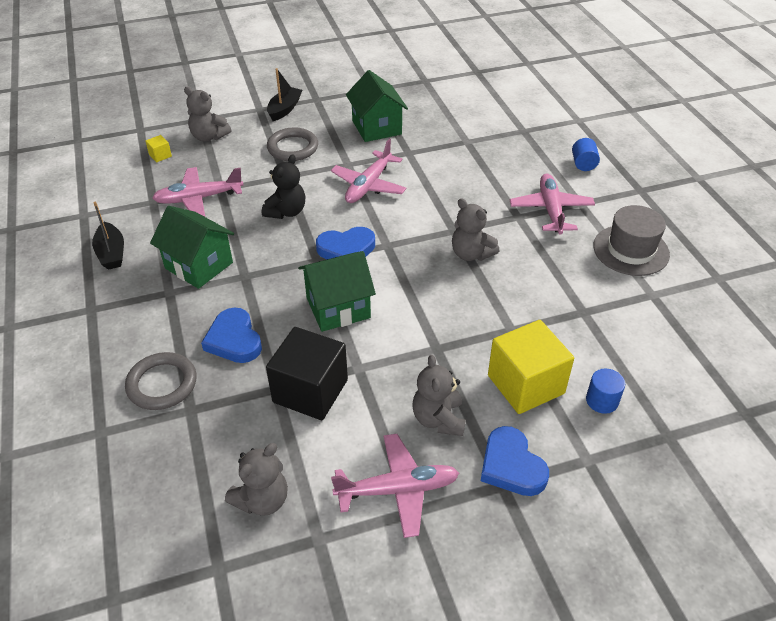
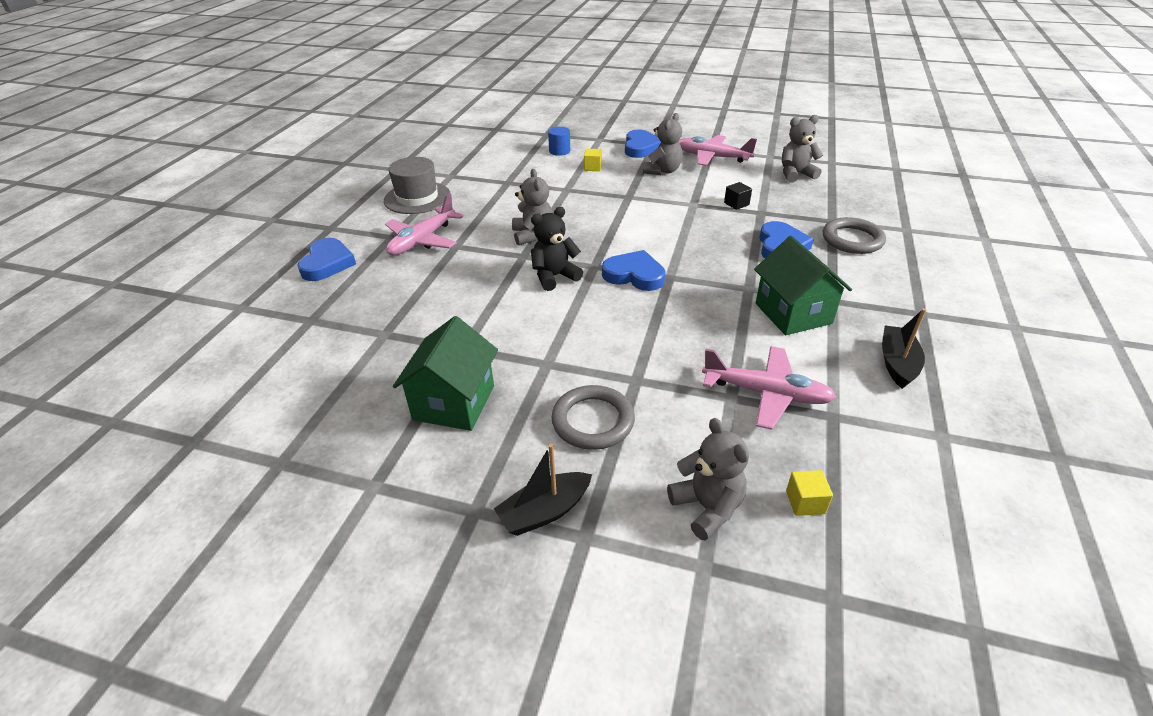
camera: 145 degrees left, 5 degrees down
black teddy bear [262,154,306,219] -> black teddy bear moved to [531,207,583,291]
black cube [266,327,348,420] -> black cube [724,182,752,210], size x0.41
green house [298,251,376,332] -> none
pink plane [331,139,407,203] -> none
yellow cube [488,320,574,414] -> yellow cube [584,149,602,171], size x0.41
blue cylinder [572,138,600,171] -> blue heart [298,238,356,281]

